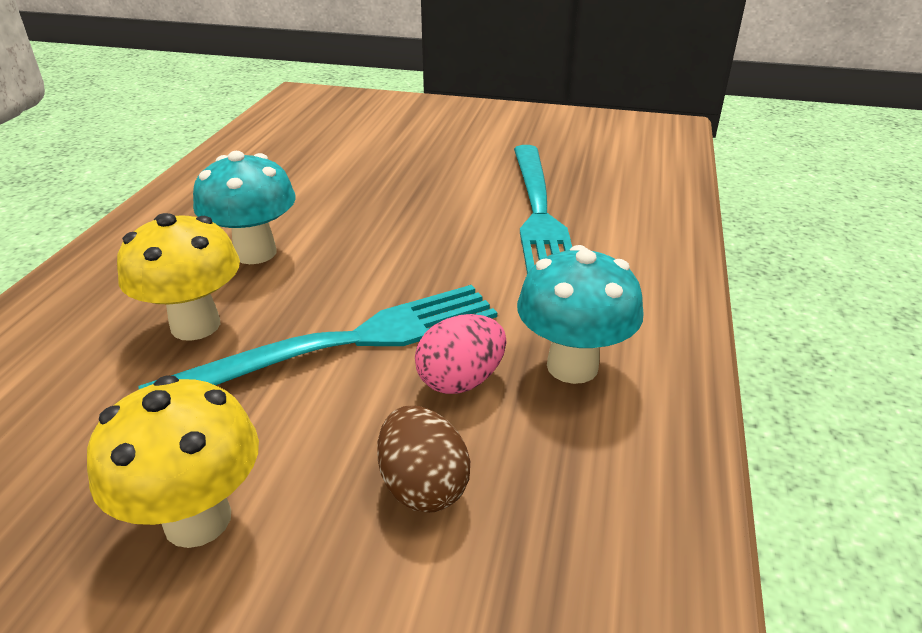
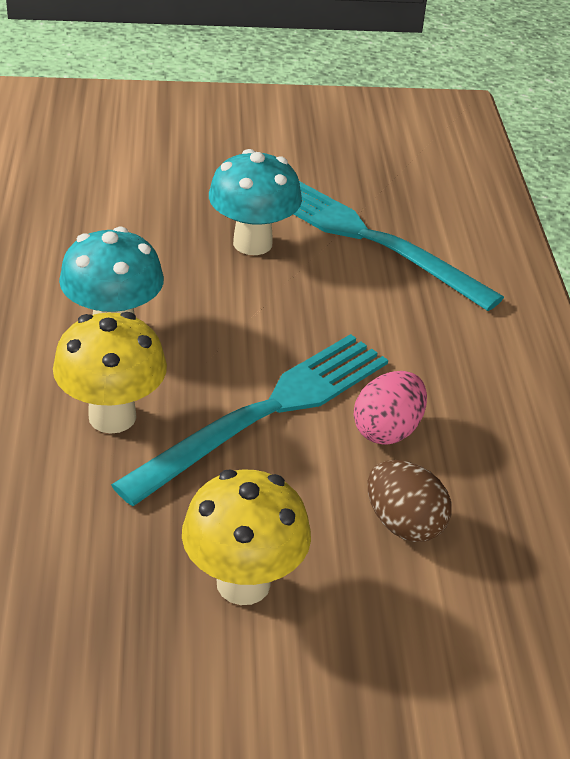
camera: 20 degrees left, 5 degrees up
turquoise fork [514,145,572,274] -> turquoise fork turned 150 degrees clockwise [293,181,504,311]
turquoise mushroom [517,245,644,384] -> turquoise mushroom moved to [209,149,302,255]

